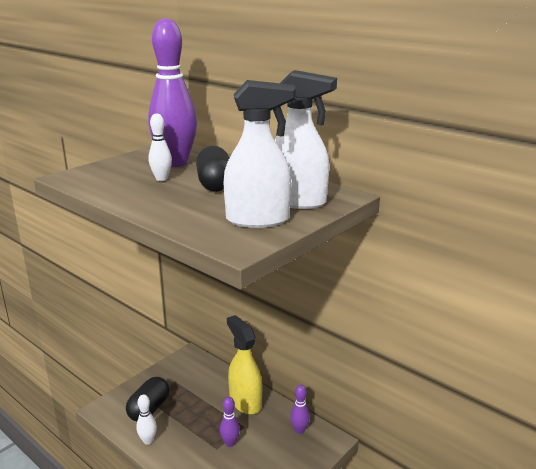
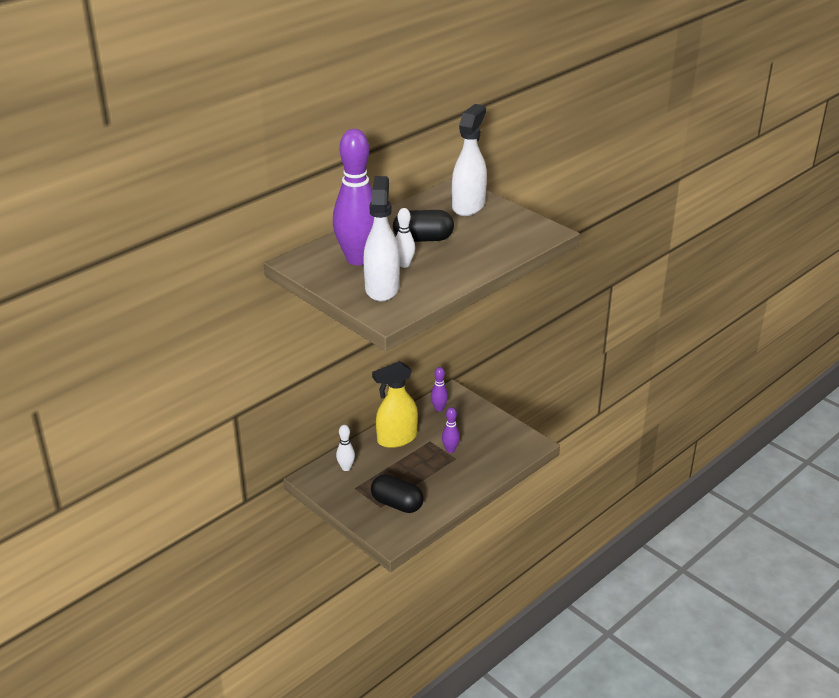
camera: 85 degrees left, 10 degrees up
white bowling pin [136,394,157,445] -> white bowling pin moved to [336,425,355,471]
white spray bottle [224,80,296,228] -> white spray bottle moved to [363,176,400,301]

